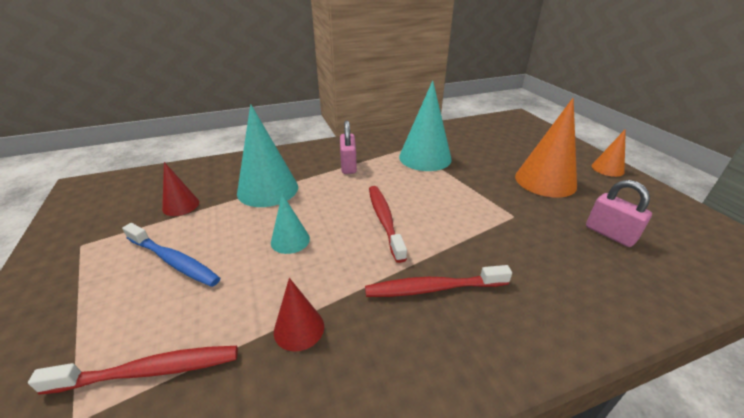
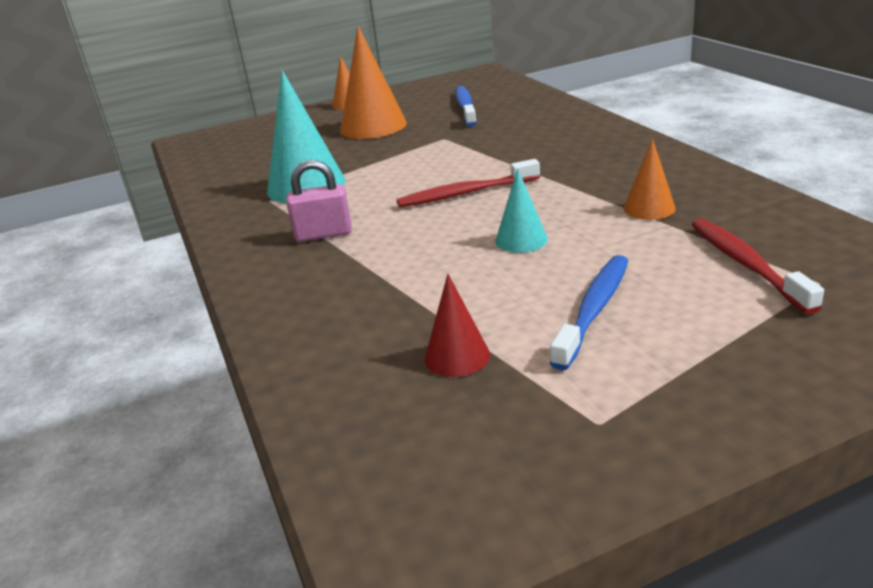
camera: 90 degrees left, 5 degrees down
turquoise cone [237,104,298,207] -> none
red cone [274,278,324,351] -> orange cone [623,138,676,220]
red toothbrush [365,265,512,297] -> none
pink padlock [586,180,652,247] -> blue toothbrush [455,86,477,127]

